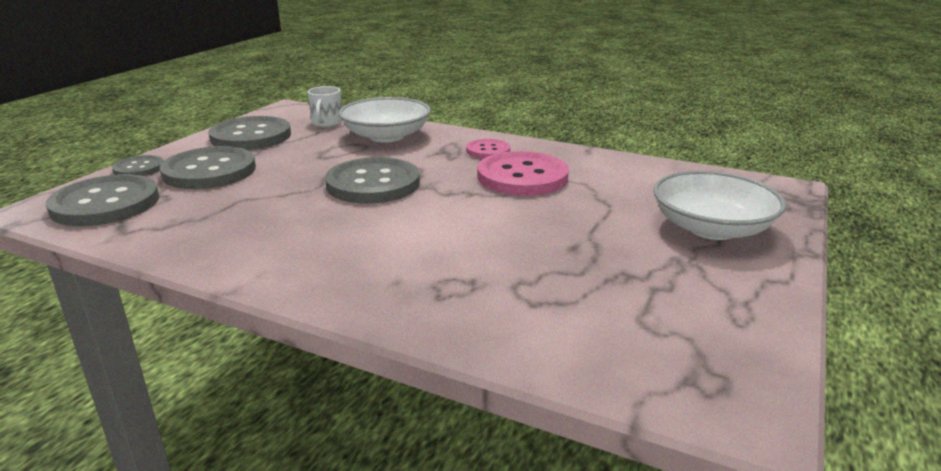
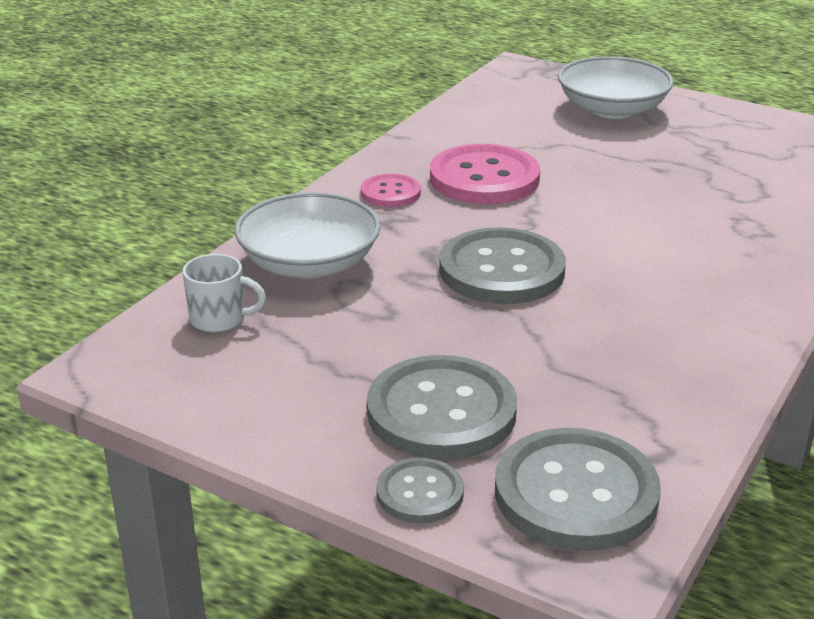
camera: 85 degrees left, 5 degrees up
grey button [208,116,291,150] -> none

